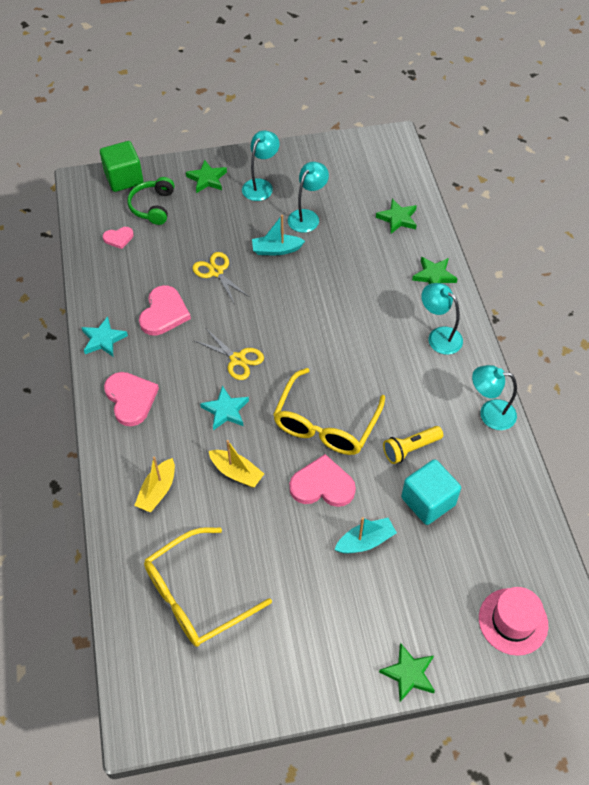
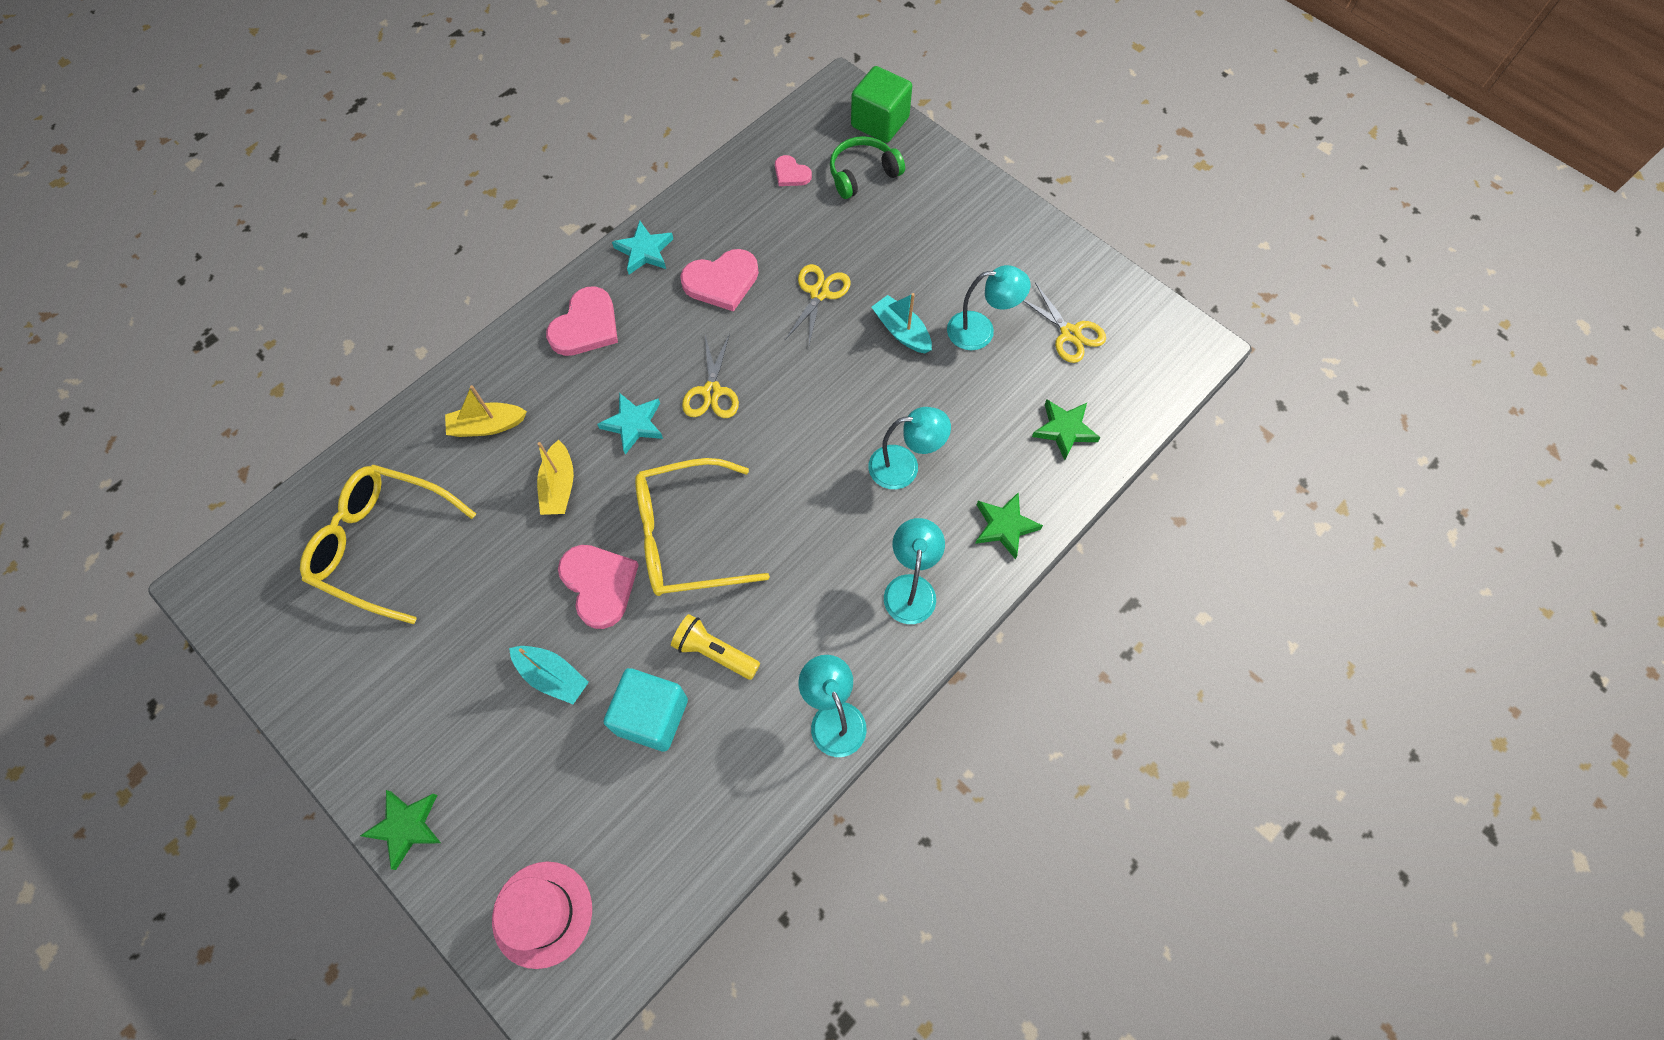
camera: 55 degrees right, 10 degrees up
green star [186,160,227,193] -> none
turquoise lamp [242,130,280,201] -> turquoise lamp moved to [868,407,951,489]
none -> yellow scissors [1023,283,1106,363]

